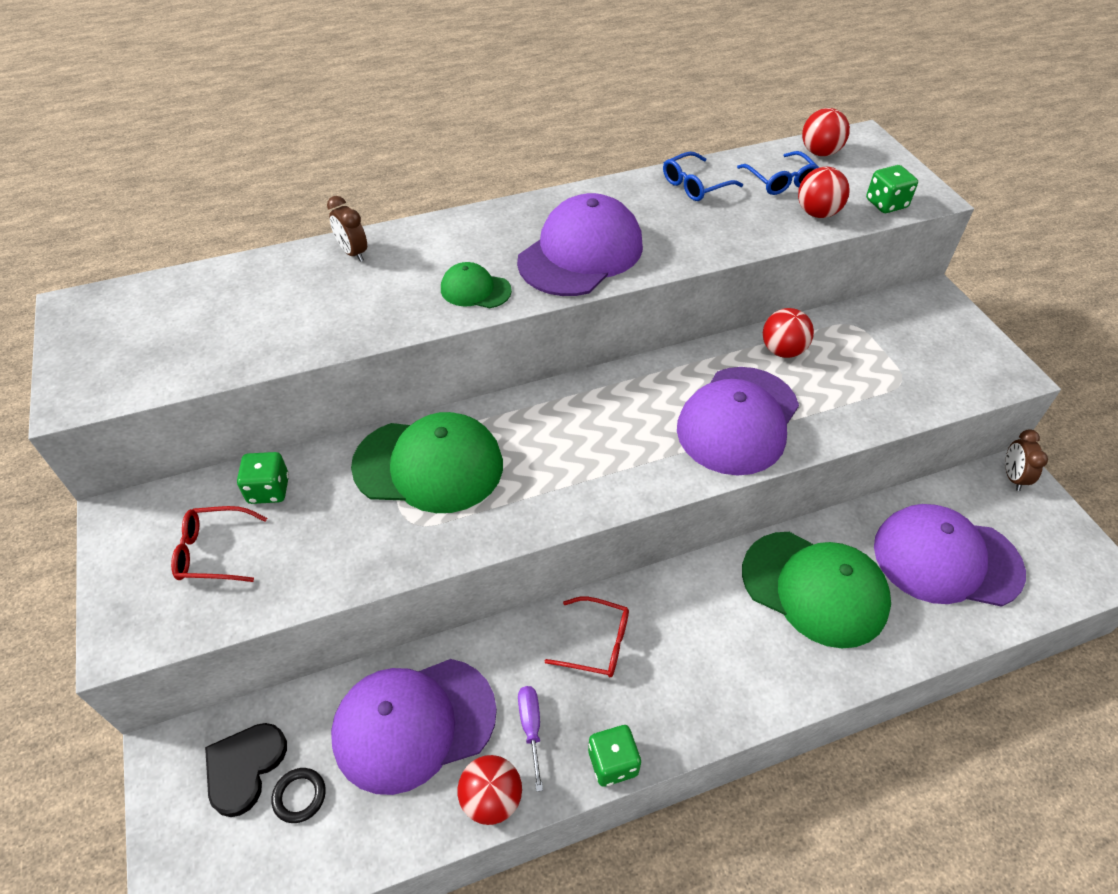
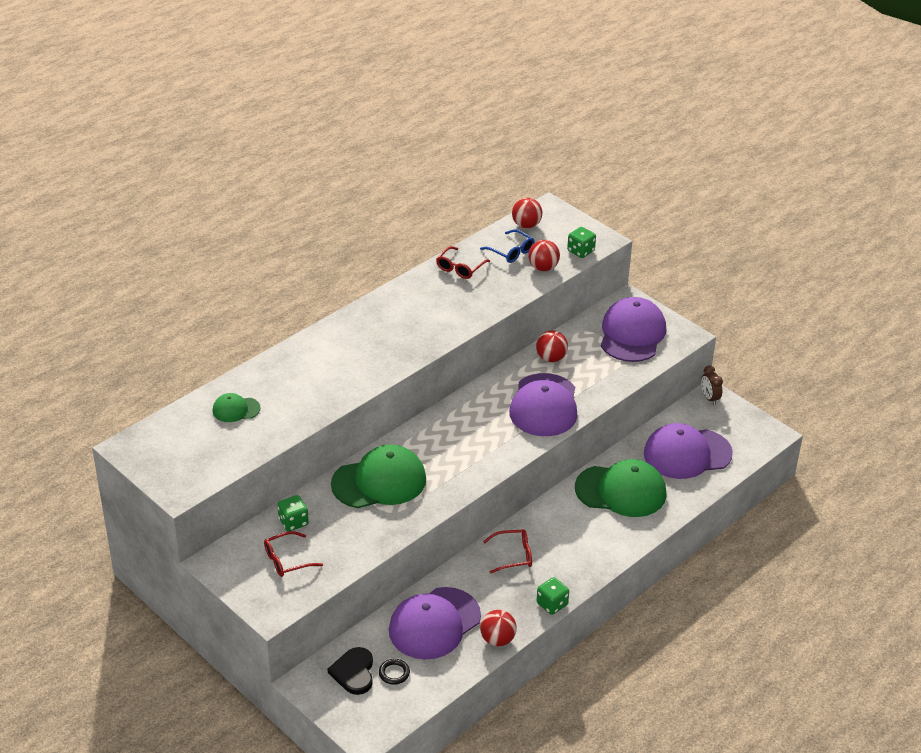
camera: 25 degrees left, 10 degrees down
brown clock [327,196,367,262] -> none
green cap [441,262,512,308] -> green cap moved to [212,393,261,422]
purple cap [517,193,643,296] -> purple cap moved to [601,297,666,362]
purple screwdriver [518,686,543,792] -> none
blue glasses [663,152,743,201] -> red glasses [436,246,490,279]

